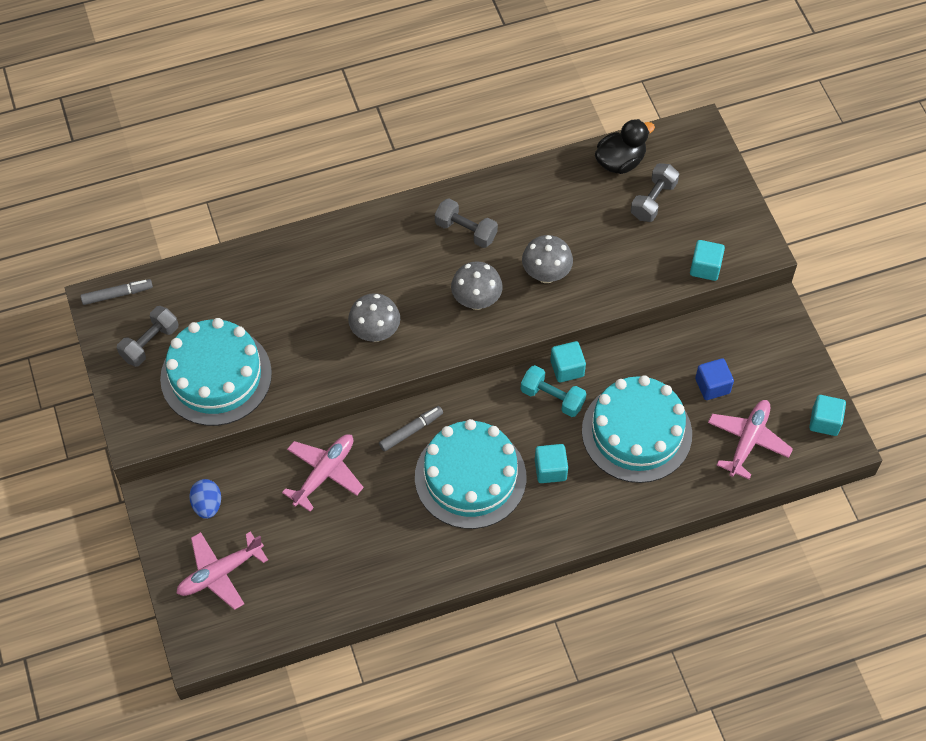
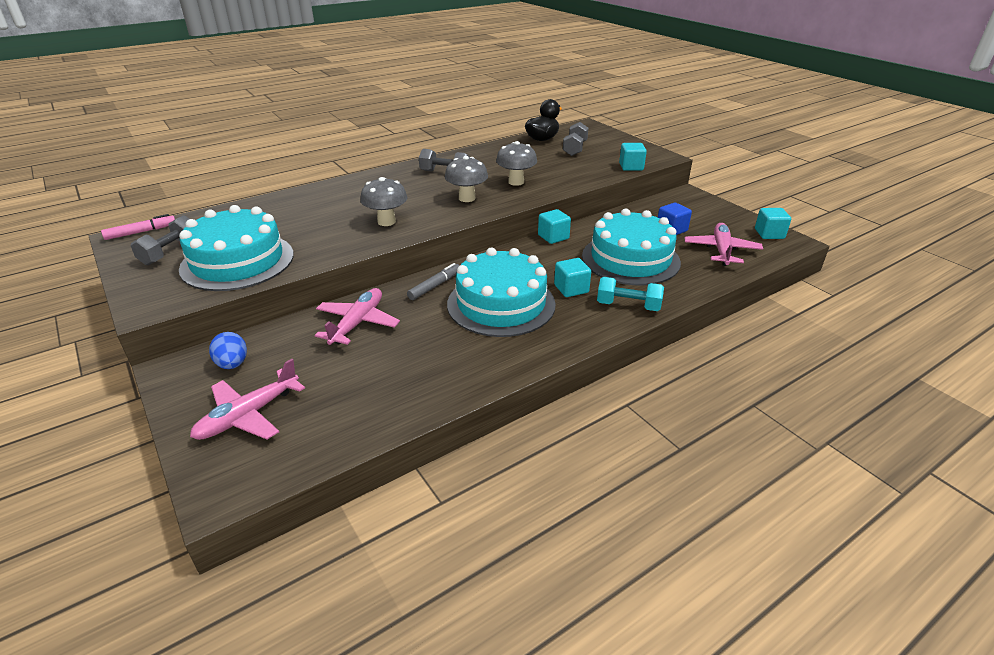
camera: 15 degrees left, 25 degrees down
grey marker [81,279,153,305] -> pink marker [101,214,175,240]
turquoise dumbbell [521,365,586,417] -> turquoise dumbbell moved to [597,277,664,311]

